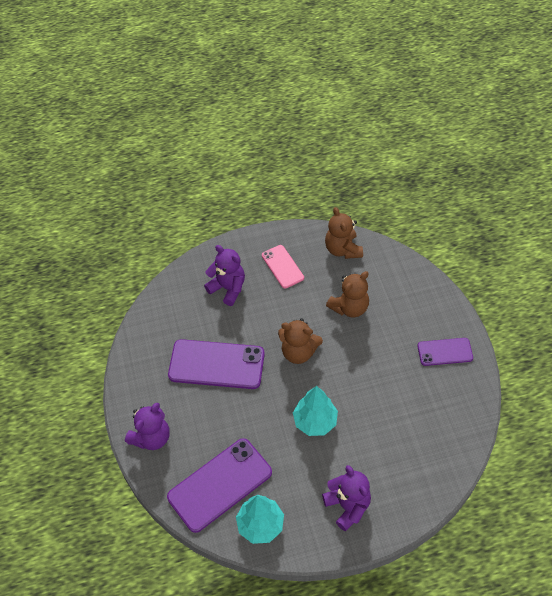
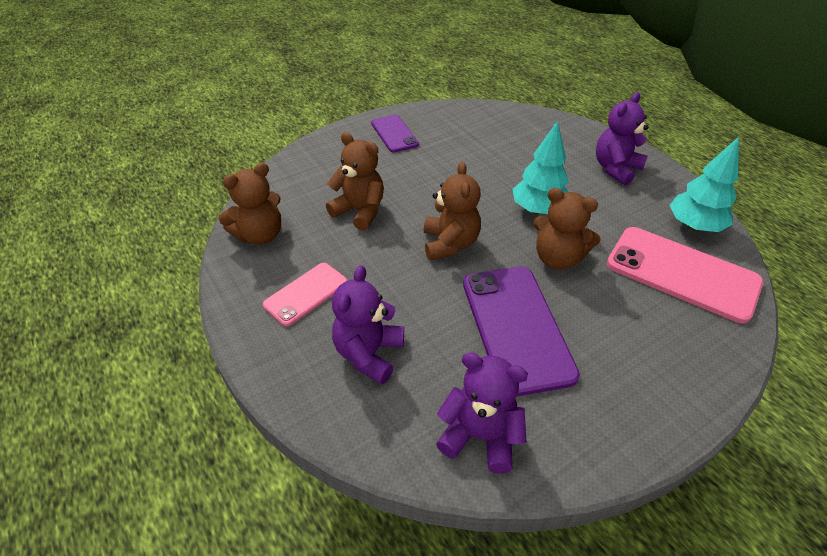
camera: 110 degrees left, 10 degrees down
purple teddy bear [125,403,170,450] -> purple teddy bear moved to [436,353,528,474]
purple phone [167,438,272,533] -> pink phone [607,227,763,323]
none -> brown teddy bear [533,188,601,270]

